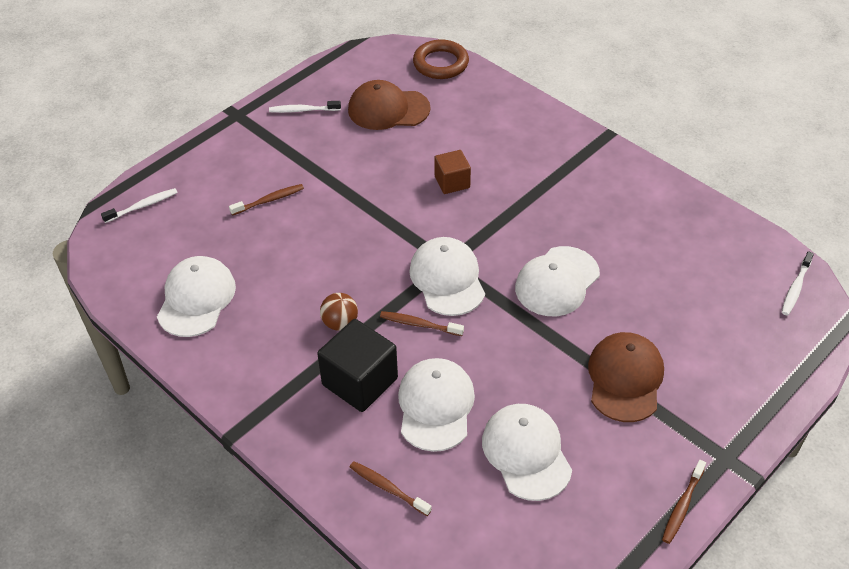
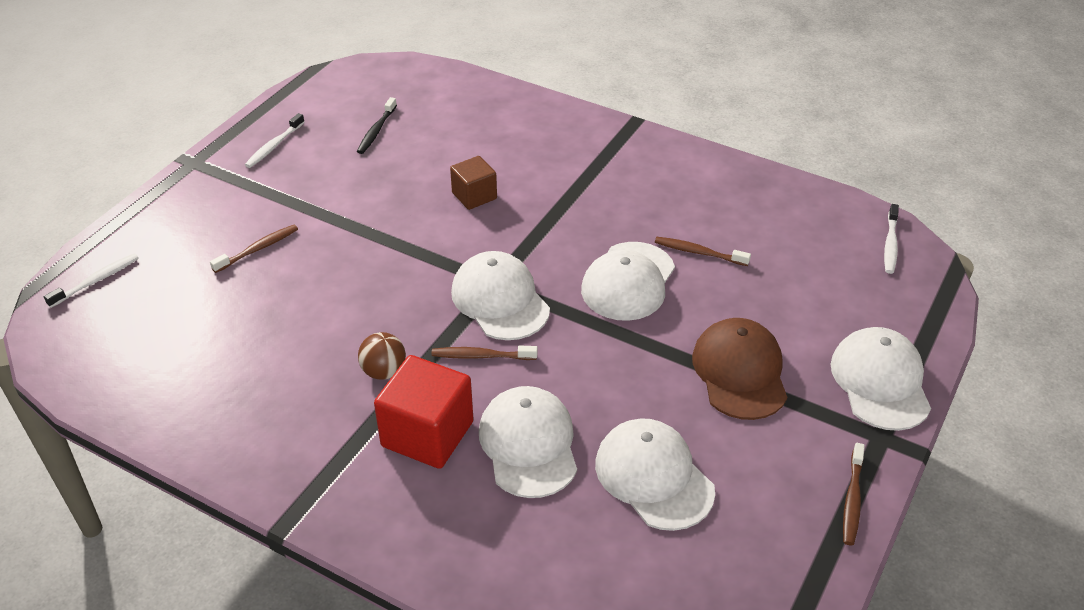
camera: 15 degrees left, 5 degrees down
white cap [157,256,236,337] -> white cap moved to [831,327,931,431]
white toothbrush [269,101,341,113] -> white toothbrush turned 45 degrees counterclockwise [245,113,305,168]
black cube [317,319,398,412] -> red cube [374,355,473,469]
brown cap [348,80,431,130] -> black toothbrush [357,97,397,154]
brown toothbrush [350,461,432,516] -> brown toothbrush moved to [655,237,751,266]
brown ring [413,39,469,79] -> none

